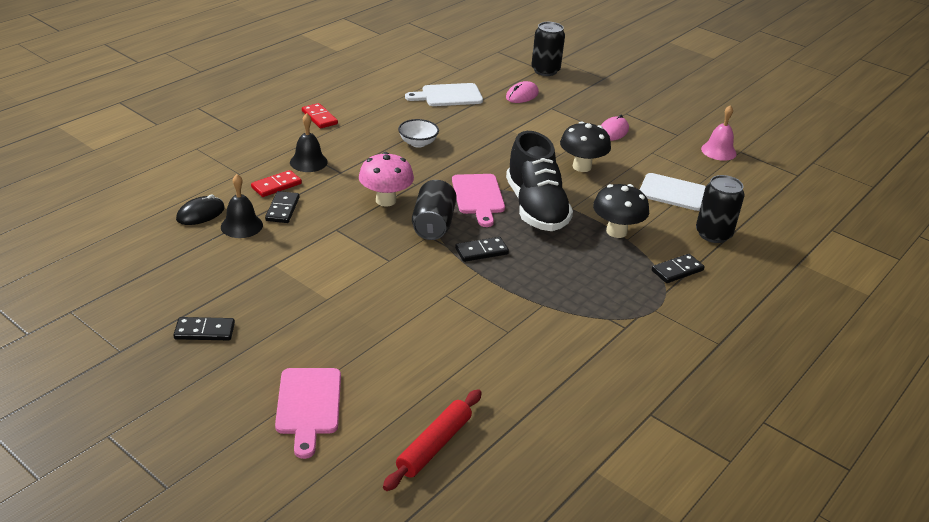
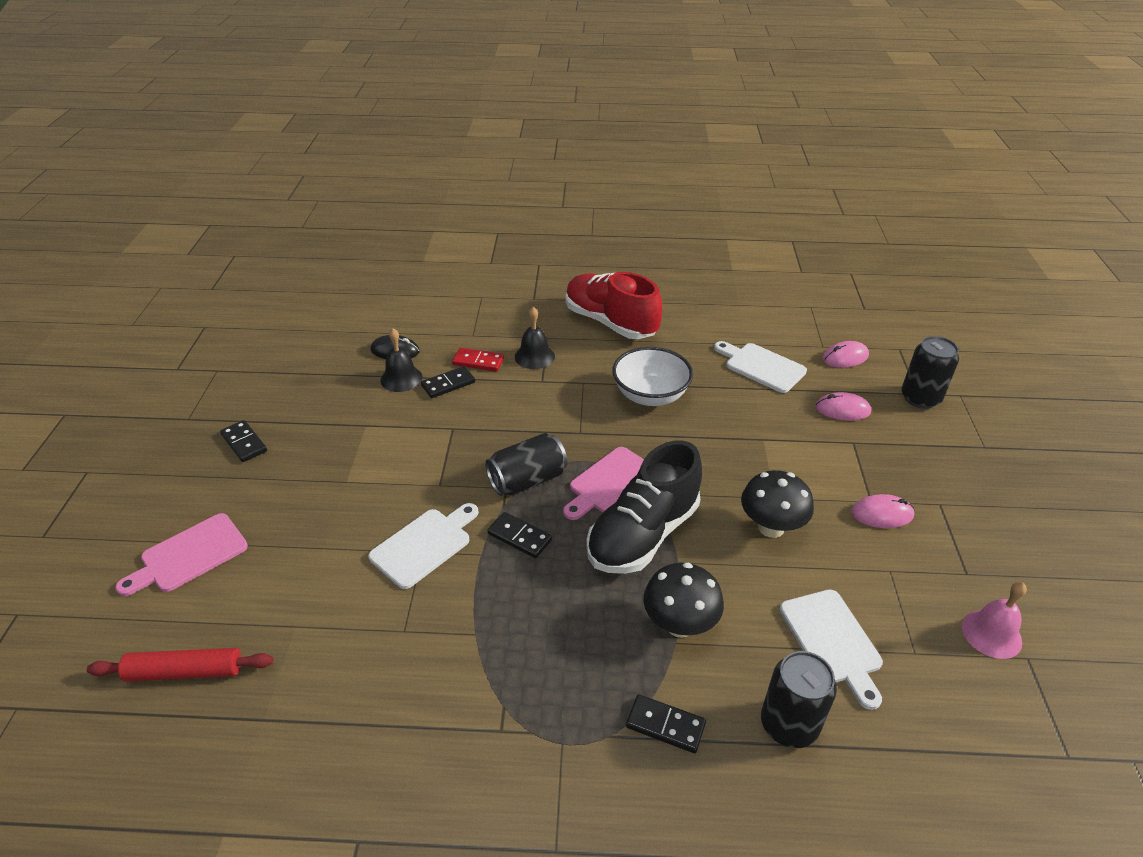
camera: 55 degrees right, 5 degrees up
red domino [302,103,338,128] -> red shoe [566,272,662,339]
pink mushroom [359,152,414,207] -> none
white bowl [398,119,439,148] -> white bowl [612,347,693,406], size x1.64
none -> white cutting board [368,503,479,589]
none -> pink mouse [822,341,869,368]

